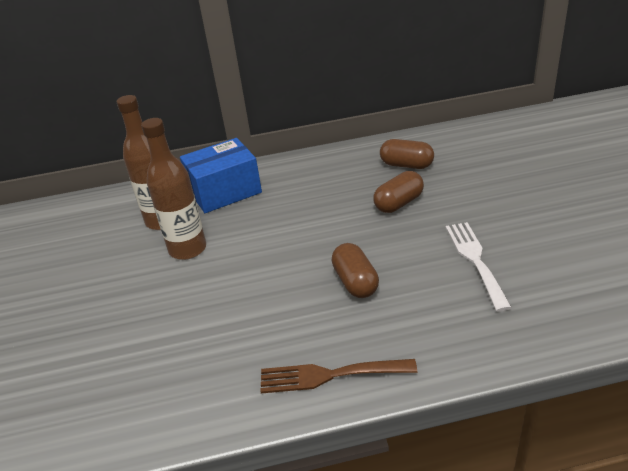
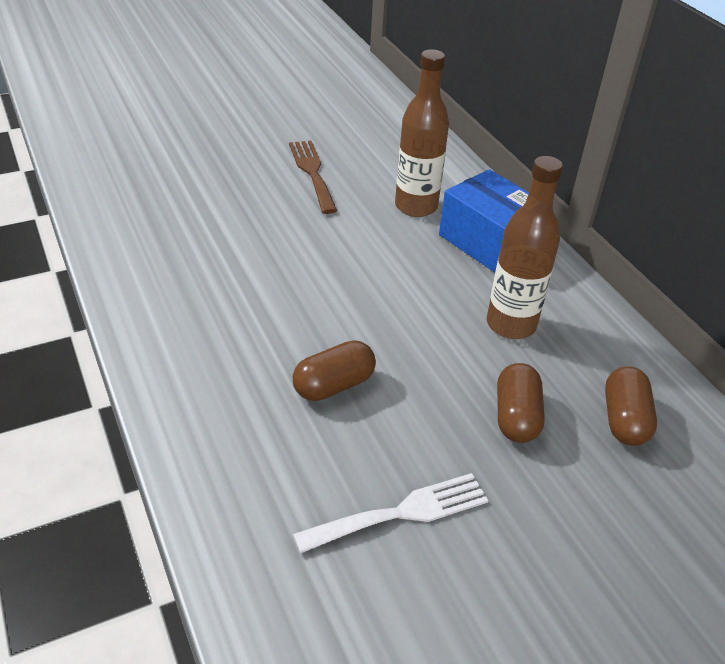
camera: 70 degrees right, 5 degrees up
brown bottle [141,118,206,260] -> brown bottle moved to [487,156,563,339]
brown fork [260,359,417,393] -> brown fork moved to [289,140,337,214]
brown capsule [373,171,424,213] -> brown capsule turned 60 degrees clockwise [497,363,545,443]

